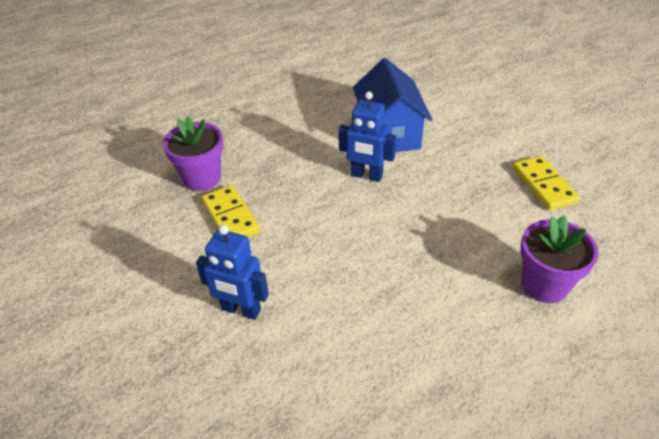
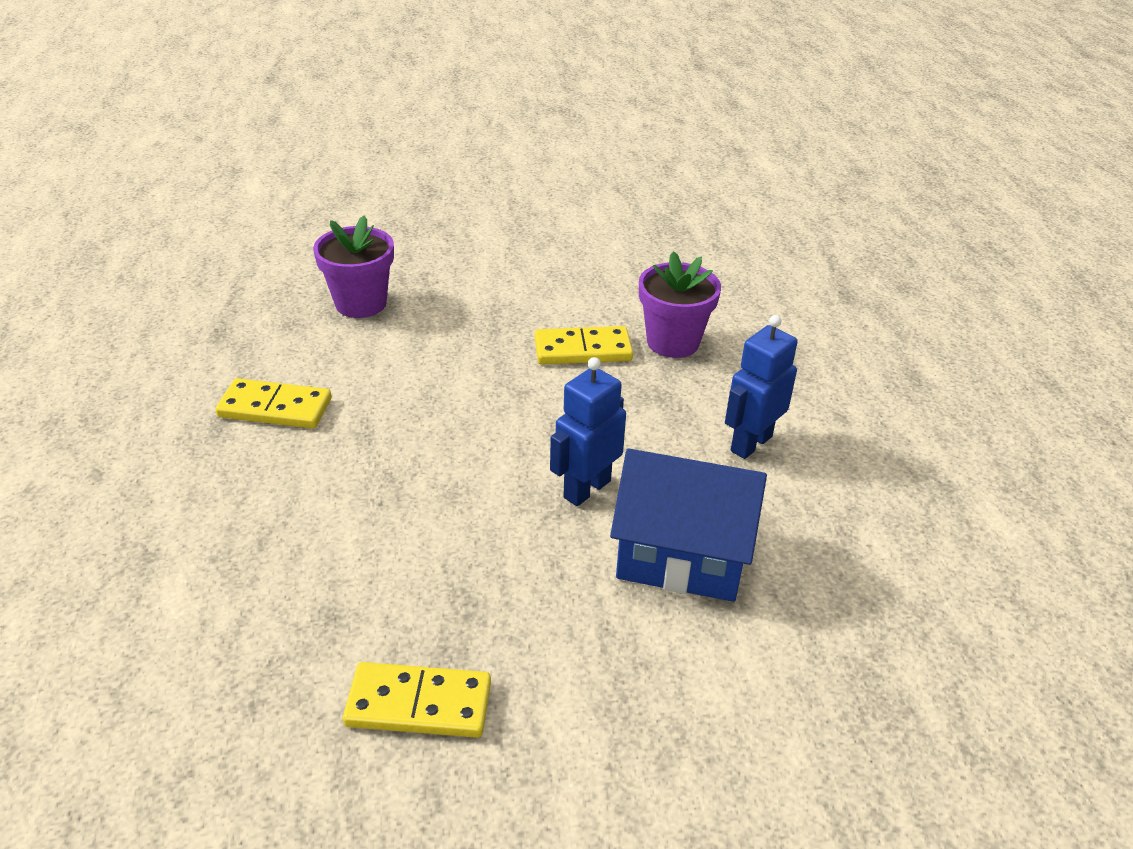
camera: 110 degrees right, 5 degrees down
blue robot [196,225,269,320] -> blue robot moved to [725,315,798,459]
purple flower pot [520,215,599,303] -> purple flower pot moved to [313,216,394,318]
none -> yellow domino [216,378,331,429]

